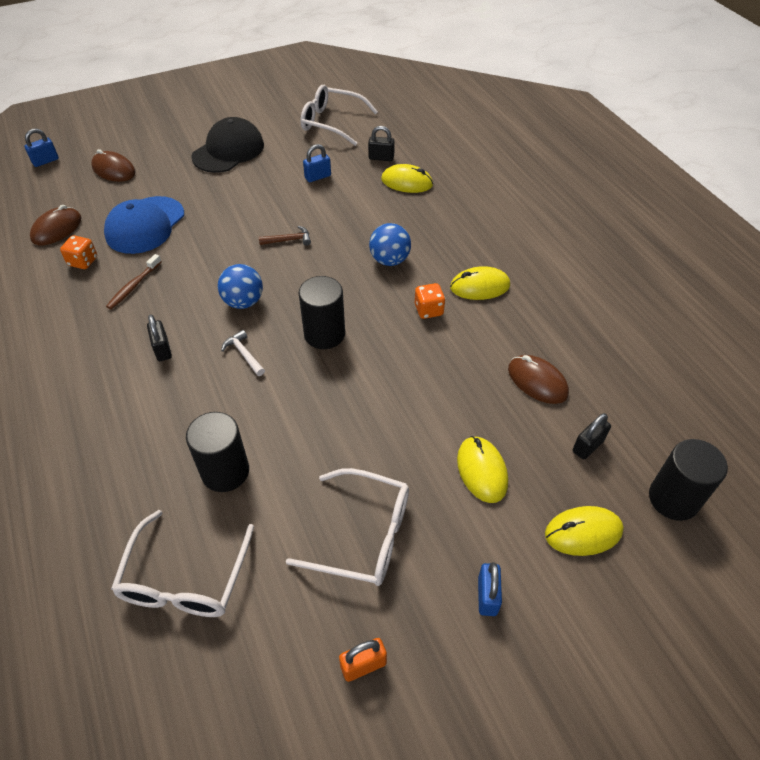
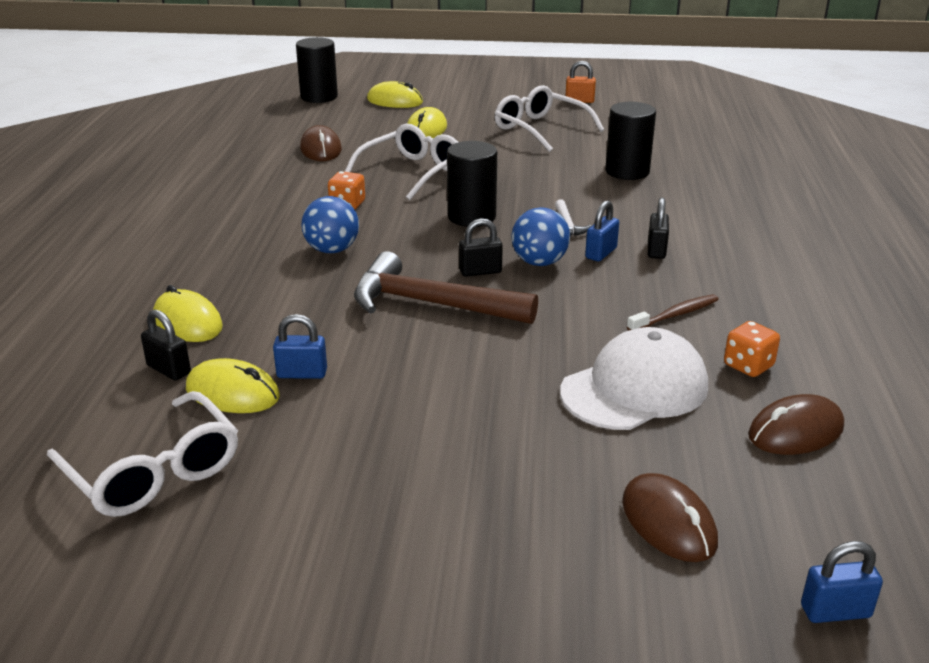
camera: 150 degrees left, 20 degrees down
blue cap [104,196,184,254] -> white cap [560,327,708,430]
white glasses [111,510,254,617] -> white glasses moved to [345,124,458,200]
black cap [191,117,264,173] -> none
brown hammer [259,226,311,246] -> brown hammer [354,251,538,324], size x2.34
yellow mouse [450,266,510,300] -> yellow mouse moved to [186,358,280,413]
blue padlock [478,562,502,616] -> blue padlock moved to [585,200,619,261]
black padlock [573,413,611,460] -> black padlock moved to [459,218,503,277]

